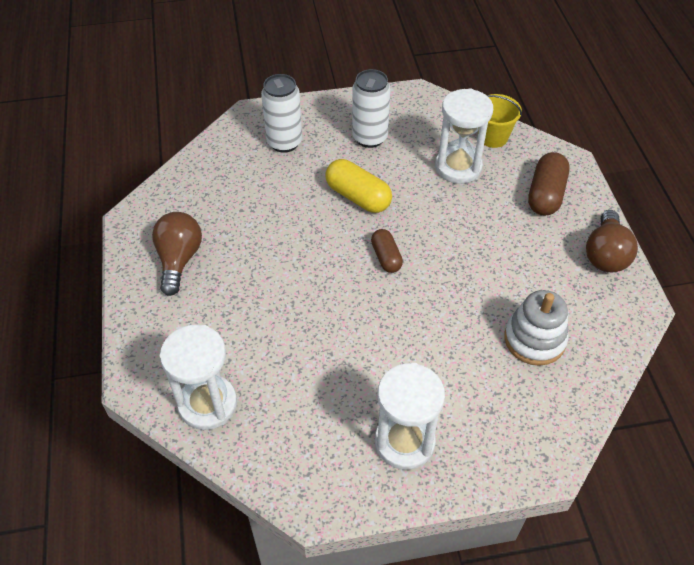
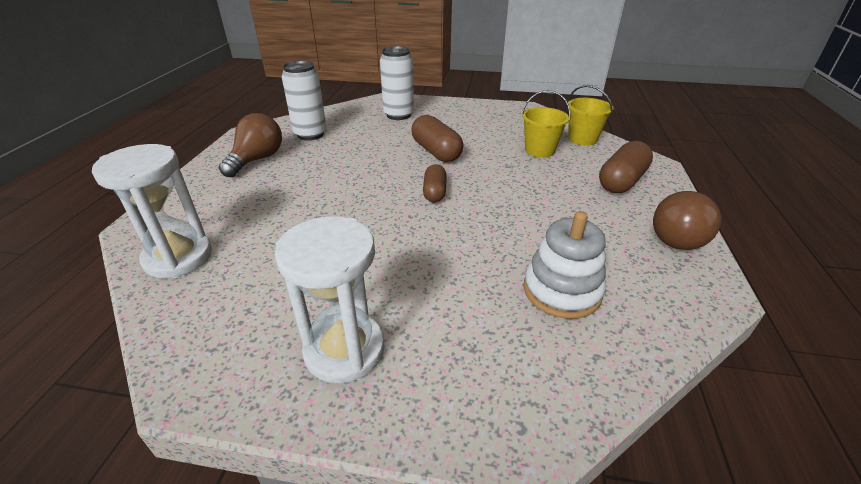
camera: 20 degrees right, 15 degrees down
yellow capsule [325,159,392,213] -> brown capsule [412,115,463,162]
white can [352,69,391,148] -> white can moved to [282,61,327,140]
white hourglass [435,88,493,184] -> yellow bucket [521,90,571,158]

